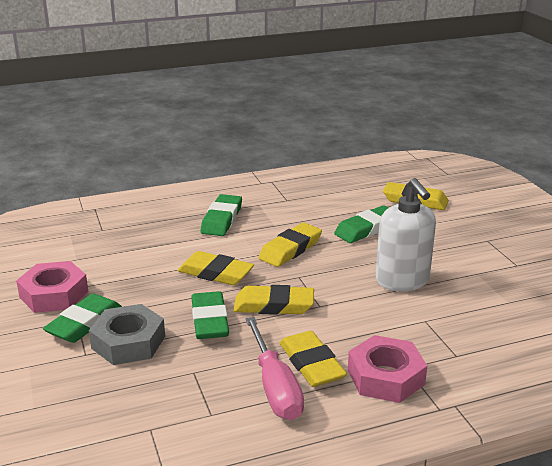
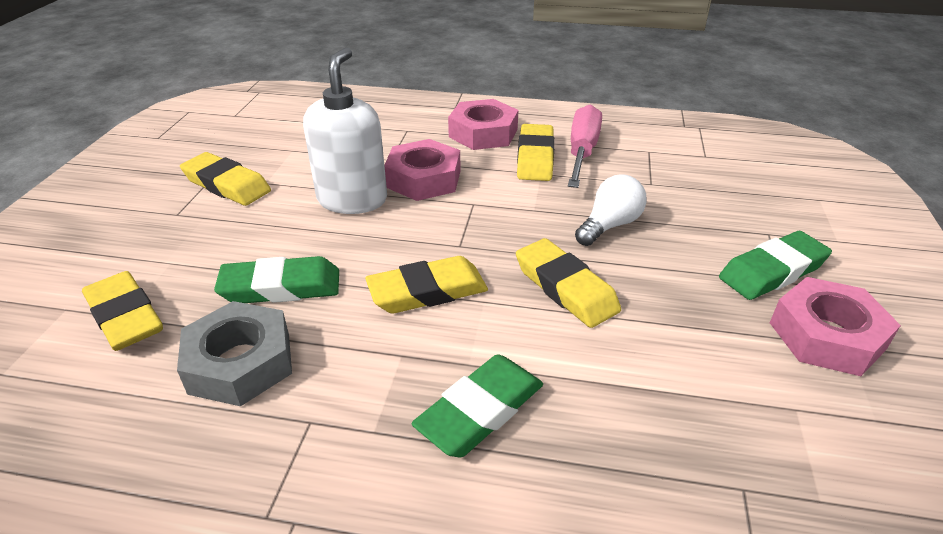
camera: 150 degrees left, 10 degrees up
grey nut [89,304,165,365] -> grey nut moved to [177,301,292,406]
green eraser [192,291,229,339] -> white light bulb [575,175,647,246]
yellow eraser [233,285,314,315] -> yellow eraser moved to [180,152,271,206]
none -> pink nut [384,139,460,201]

